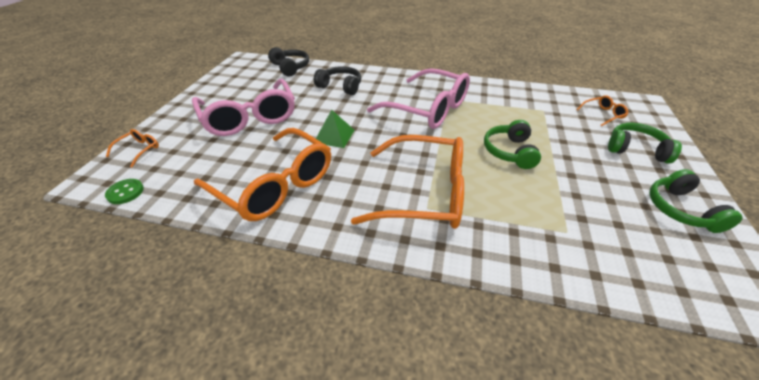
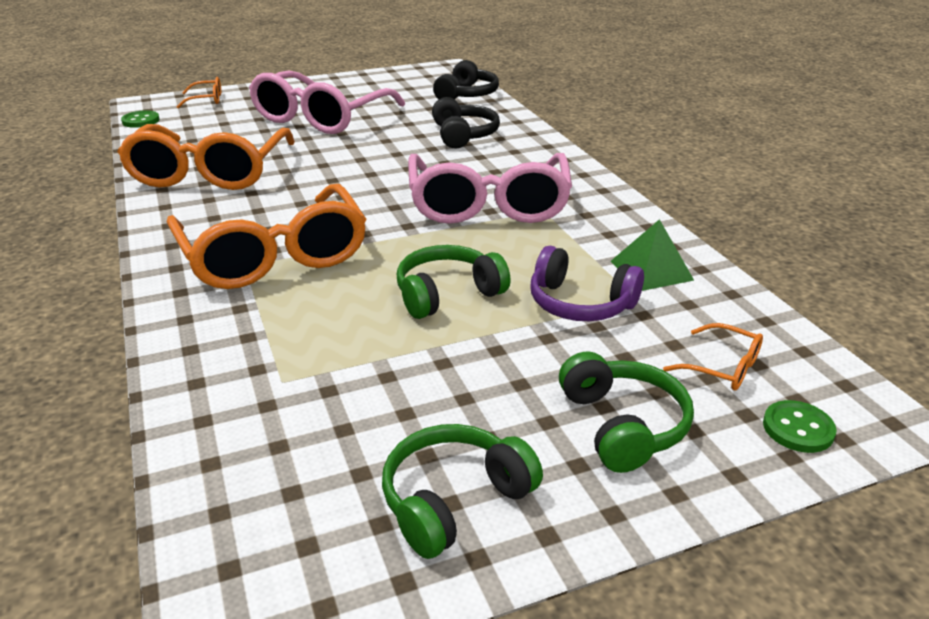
camera: 55 degrees right, 10 degrees down
green pyramid [316,110,355,148] -> green pyramid moved to [611,219,694,291]
none -> purple headphones [531,246,644,321]
none -> green button [763,400,836,453]

